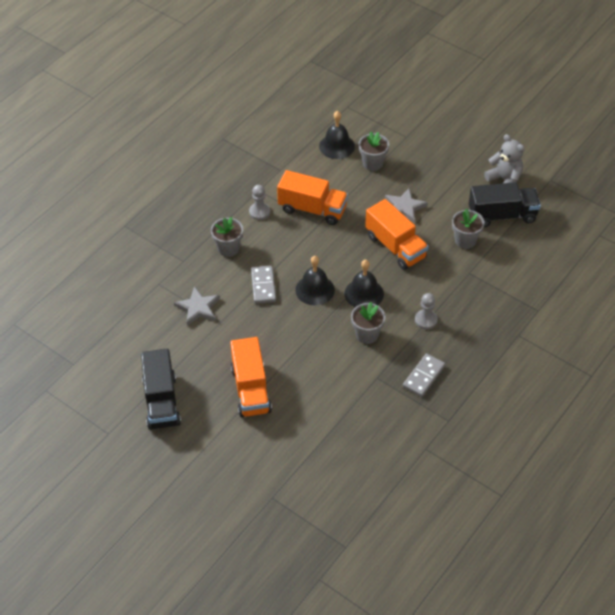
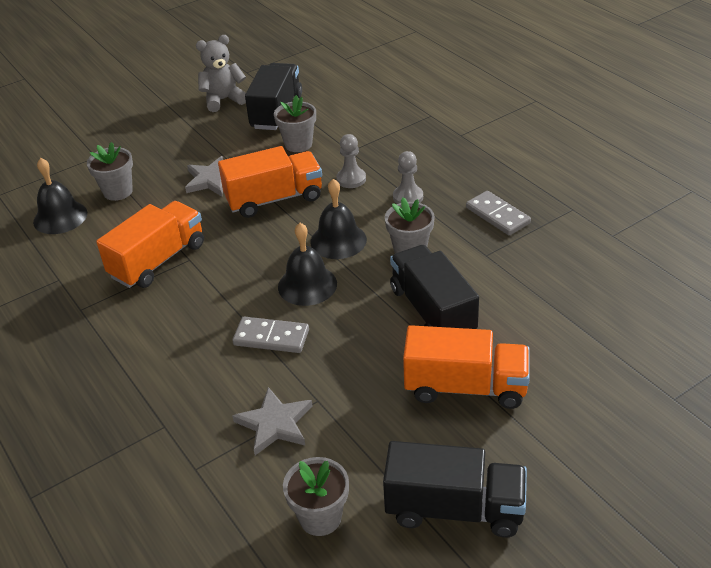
camera: 70 degrees left, 10 degrees down
grey flower pot [211,217,243,257] -> grey flower pot moved to [283,457,349,536]
grey pawn [249,185,270,220] -> grey pawn moved to [336,134,366,188]
none -> black truck [390,245,479,329]

